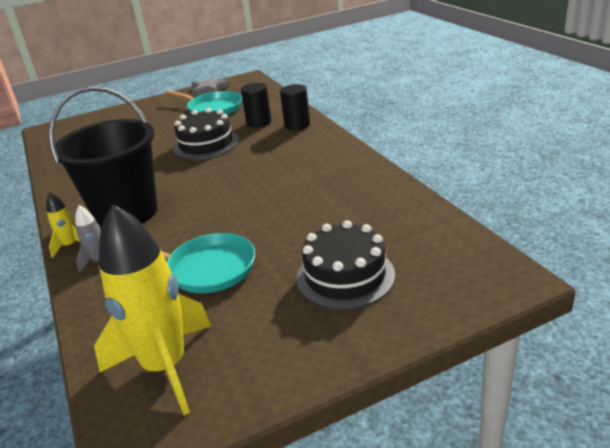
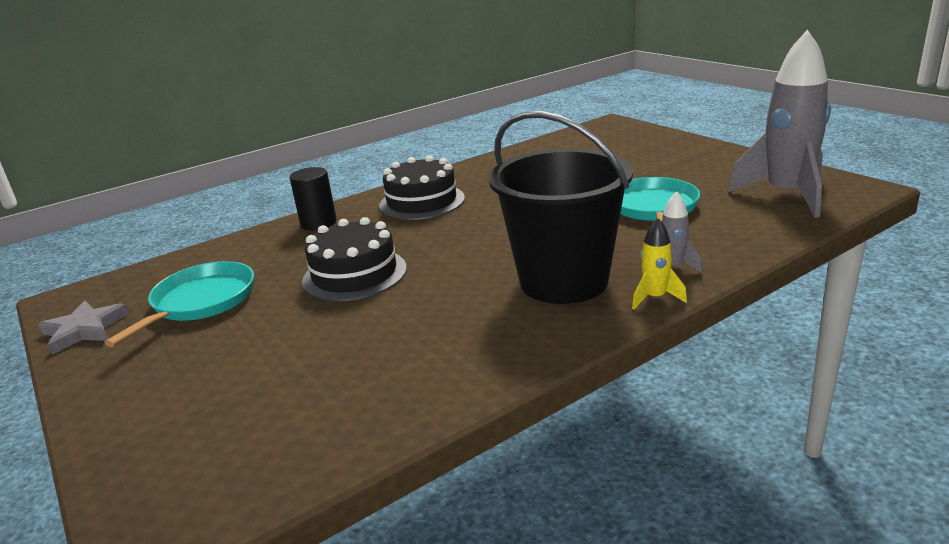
camera: 100 degrees left, 5 degrees down
yellow rocket [94,204,211,415] -> grey rocket [728,30,831,218]
black cylinder [241,83,271,128] -> none
black cake [296,220,395,309] -> black cake moved to [379,155,465,220]

